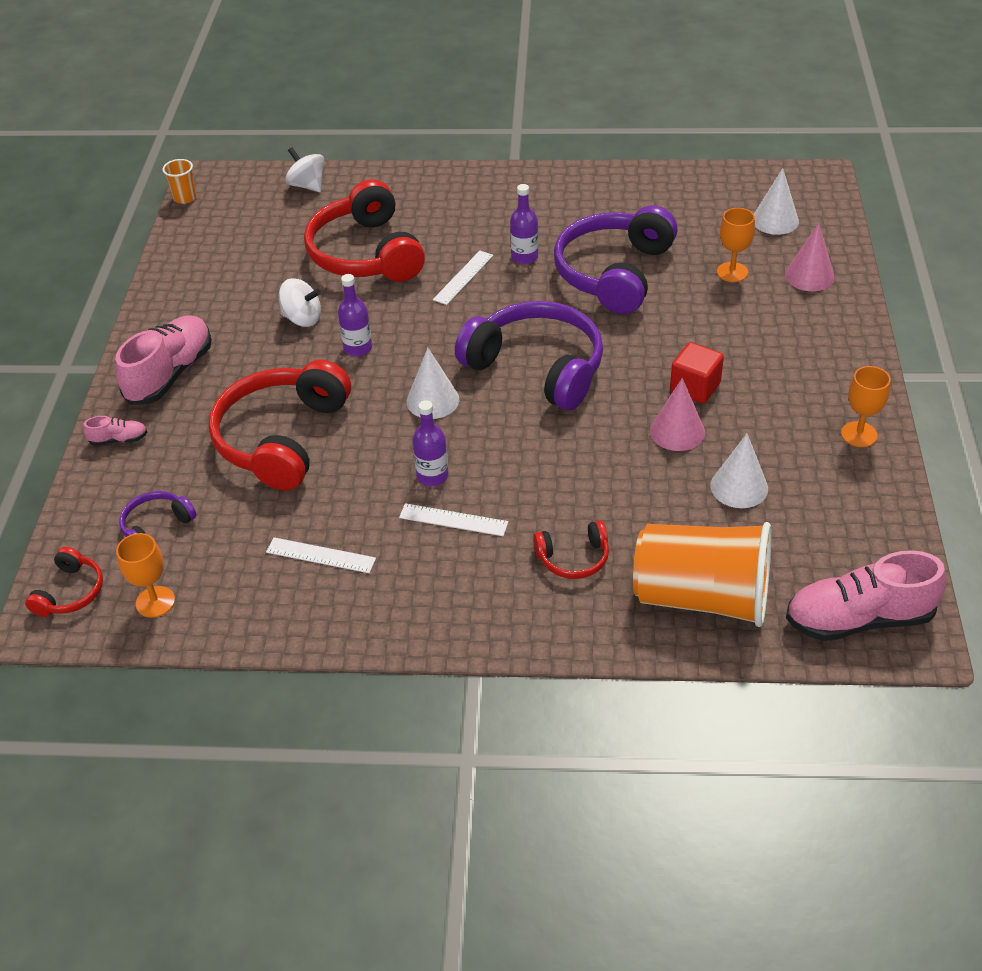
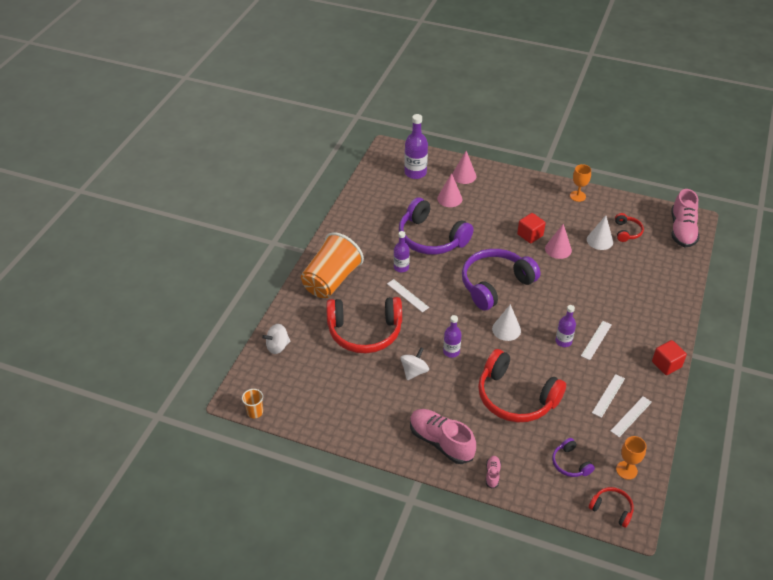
camera: 75 degrees left, 0 degrees up
red headphones [533,520,609,579] -> red headphones moved to [615,213,644,242]
orange cup [633,522,772,627] -> orange cup moved to [301,232,364,298]
orange goblet [717,208,755,282] -> pink cone [437,173,462,207]
white cone [754,168,799,235] -> purple bottle [404,114,428,179]
none -> white ruler [611,396,652,437]
none -> red cube [652,340,687,375]

